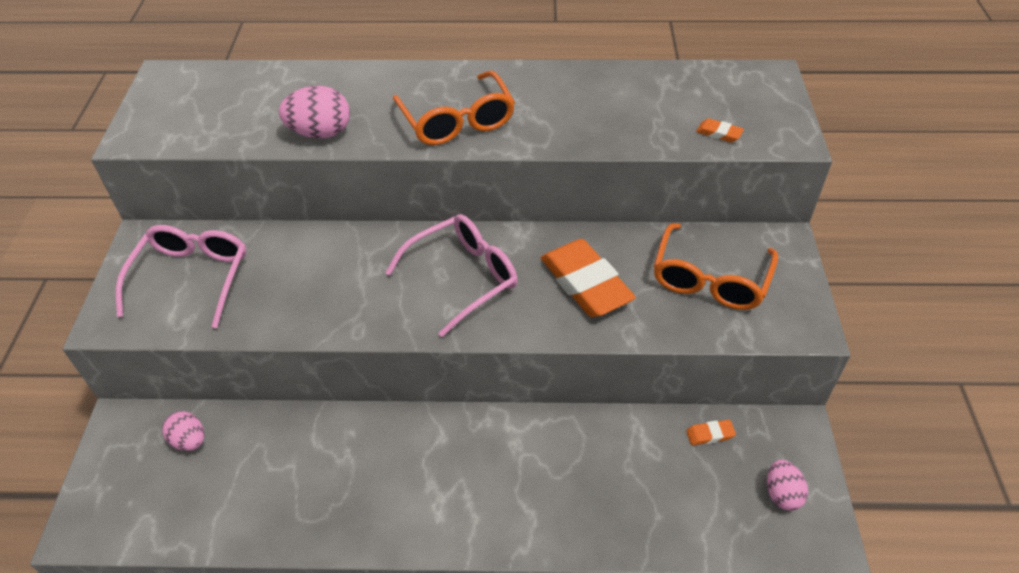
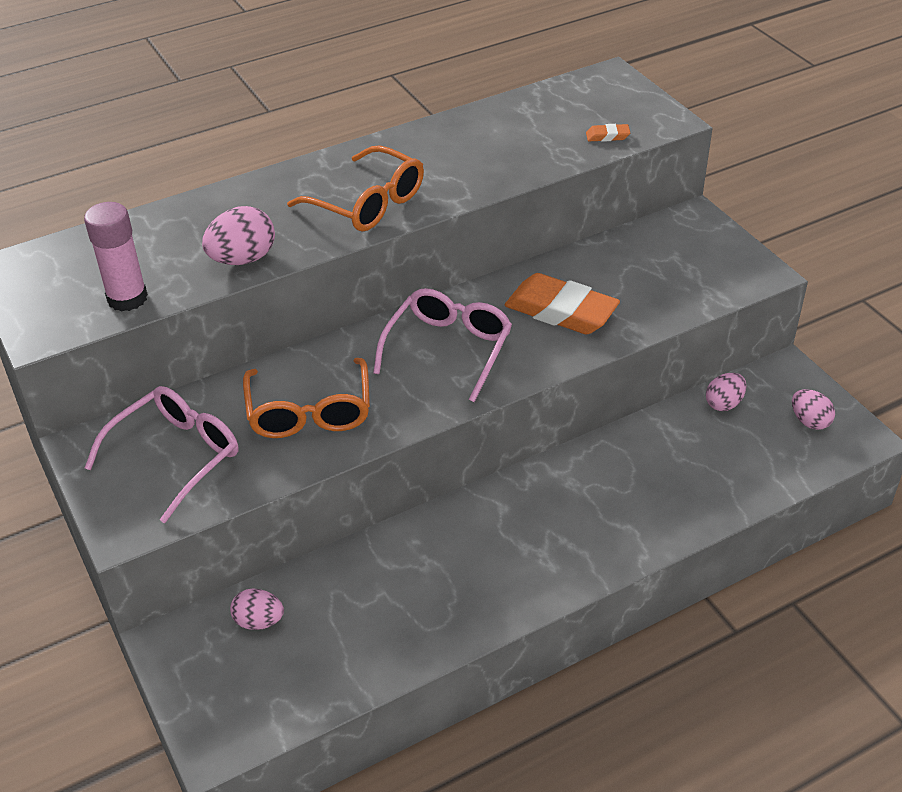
camera: 30 degrees left, 5 degrees down
pink glasses [116,225,246,328] -> pink glasses turned 60 degrees clockwise [85,386,238,523]
orange glasses [654,223,778,310] -> orange glasses moved to [243,358,370,438]
orange eraser [686,420,736,445] -> pink egg [706,373,747,411]
none -> pink glue stick [84,202,148,312]

